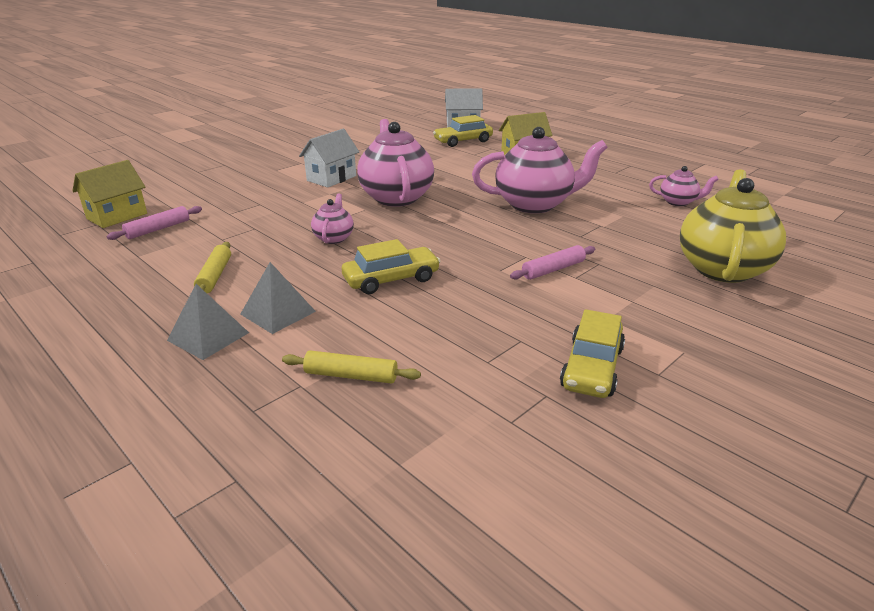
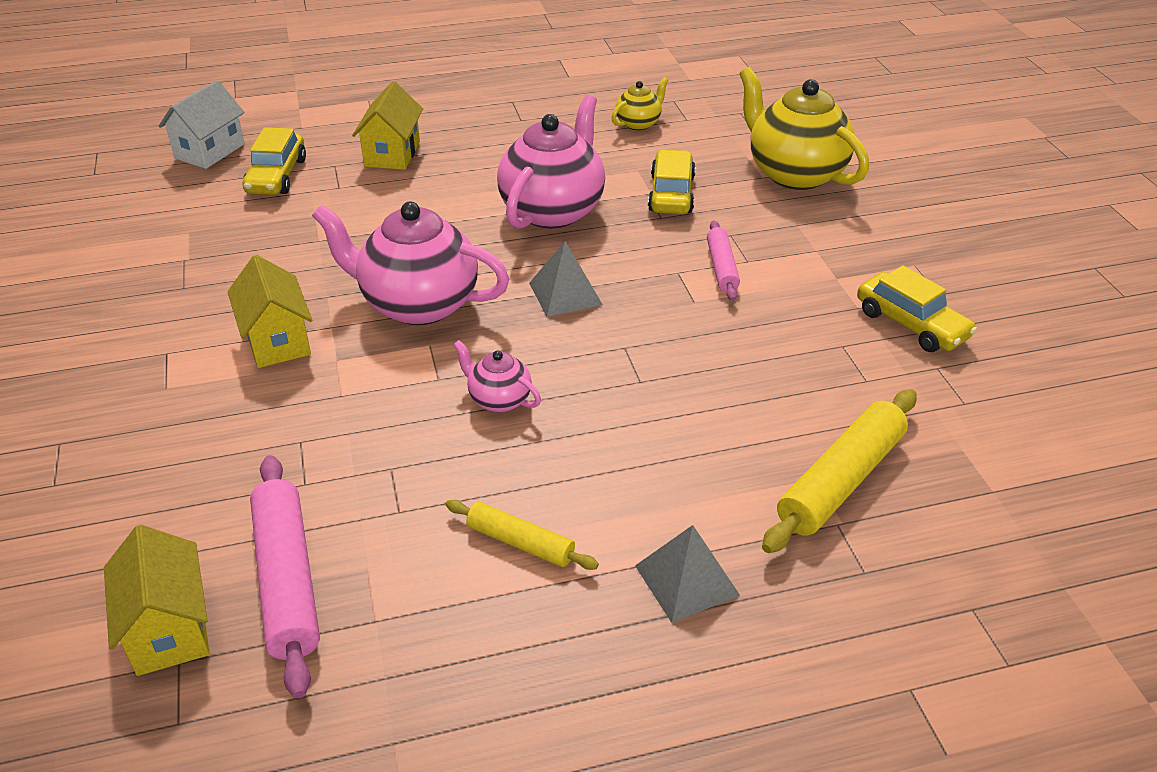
camera: 60 degrees left, 10 degrees up
pink rolling pin [106,206,202,240] -> pink rolling pin [250,455,320,699], size x1.71
grey pyramid [240,262,316,334] -> grey pyramid moved to [529,241,603,317]
yellow rolling pin [282,350,421,384] -> yellow rolling pin [762,389,917,553], size x1.71
white house [299,129,359,187] -> yellow house [227,255,312,368]
yellow car [342,239,440,294] -> yellow car moved to [648,149,696,214]
pink teapot [649,166,719,206] -> yellow teapot [611,77,669,131]

